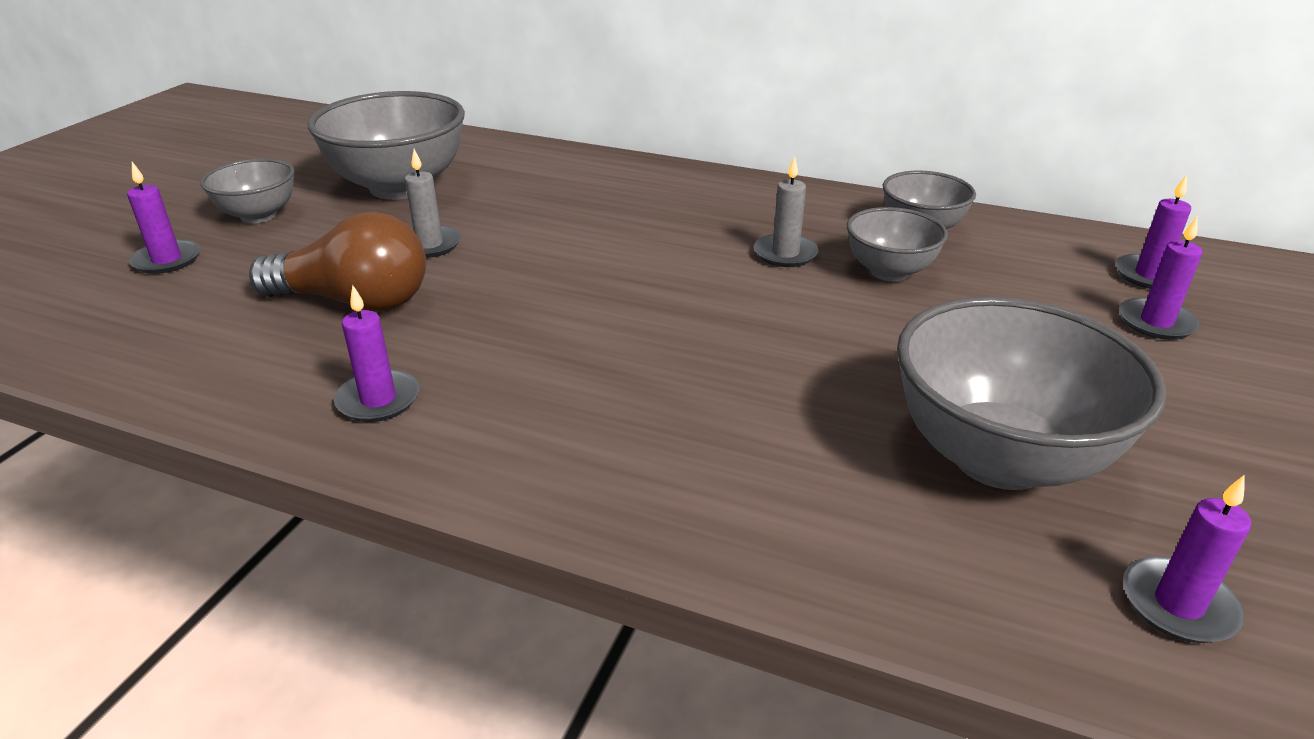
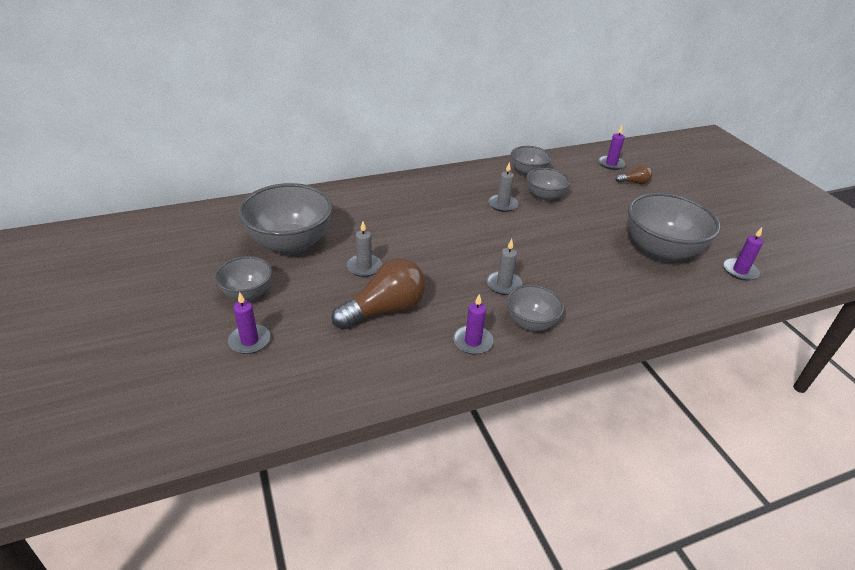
camera: 45 degrees left, 5 degrees up
purple candle [1119,217,1202,340] -> brown light bulb [616,166,652,184]
none -> grey candle [487,239,522,295]
none -> grey bowl [507,285,564,331]

